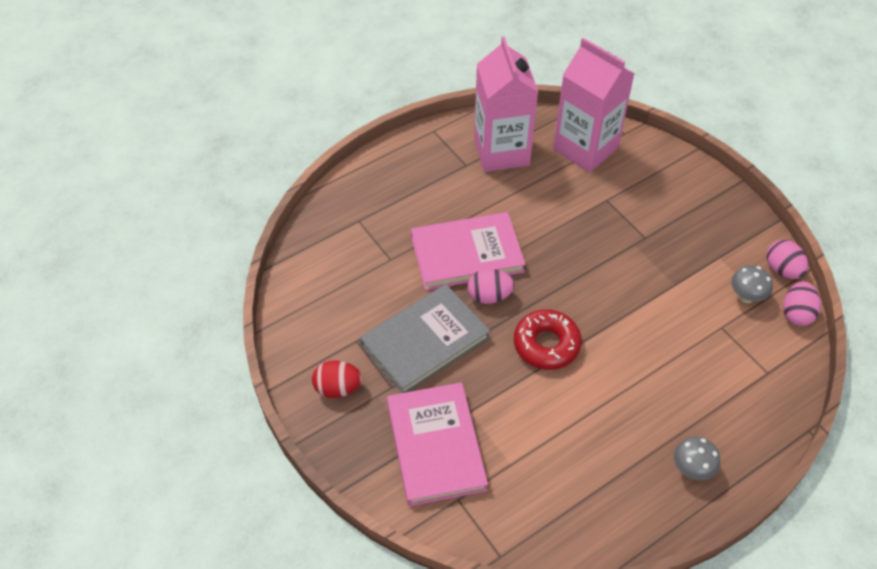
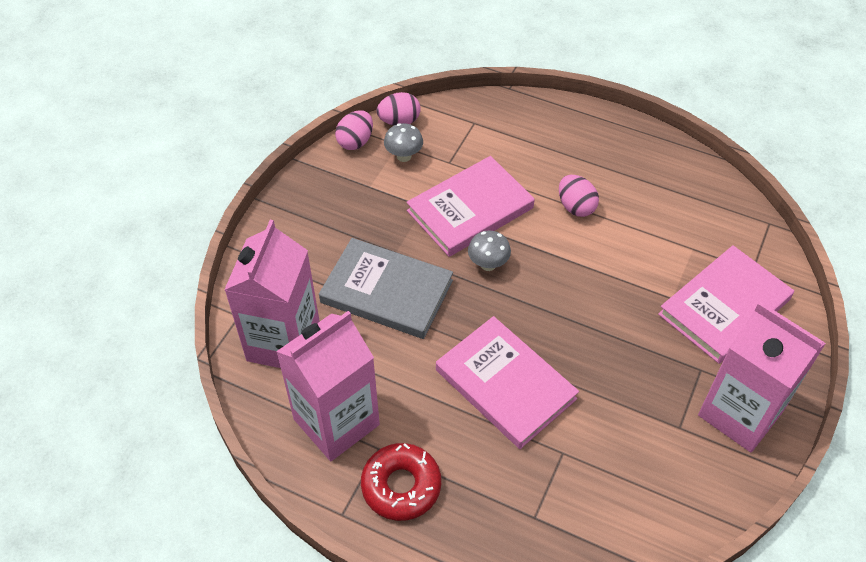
camera: 120 degrees left, 0 degrees up
red egg [312,360,362,398] -> pink carton [698,302,826,452]
grey book [360,284,490,393] -> grey book moved to [319,238,453,339]
pink egg [467,269,515,304] -> pink egg moved to [559,175,599,217]
red donut [514,309,582,370] -> red donut moved to [361,443,441,521]
grey mushroom [674,436,720,480] -> grey mushroom moved to [468,231,511,271]
none -> pink book [407,156,534,257]

